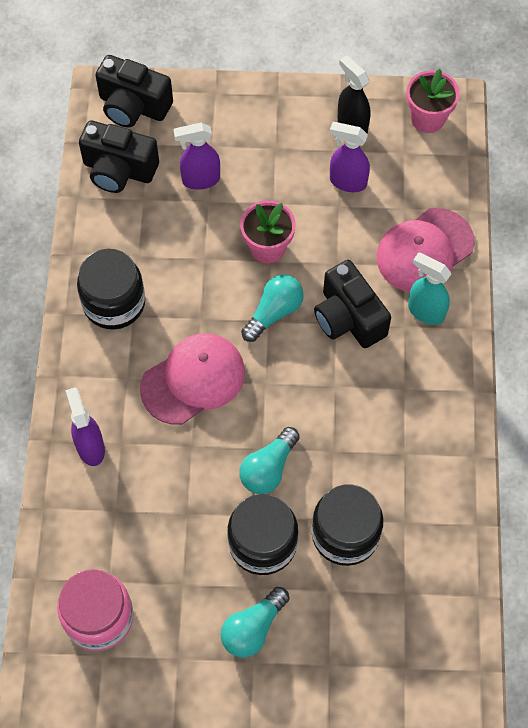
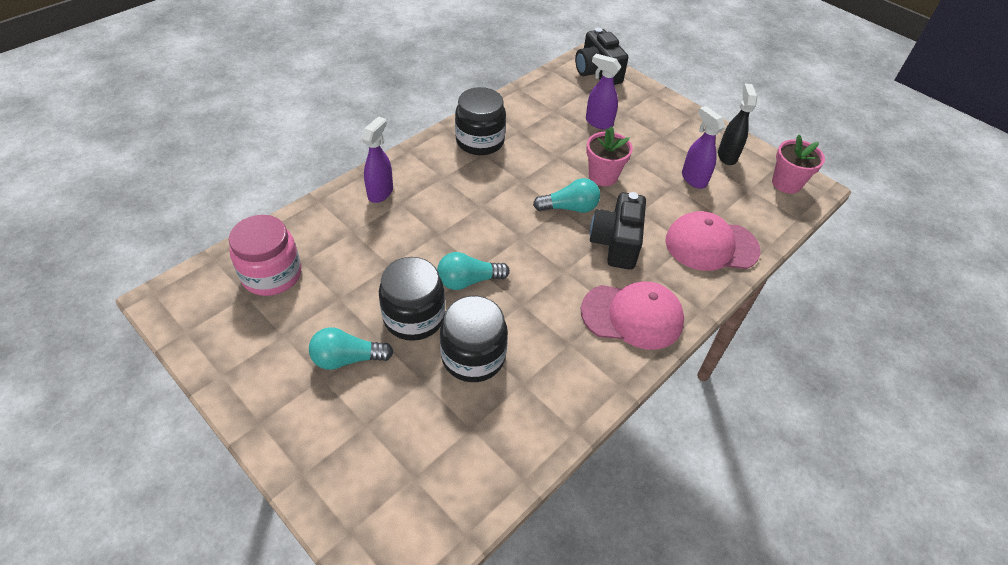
camera: 40 degrees right, 15 degrees down
black camera [79,121,159,193] -> none
pink cap [140,333,245,425] -> pink cap moved to [581,282,684,350]
turquoise spray bottle [408,252,451,325] -> none

